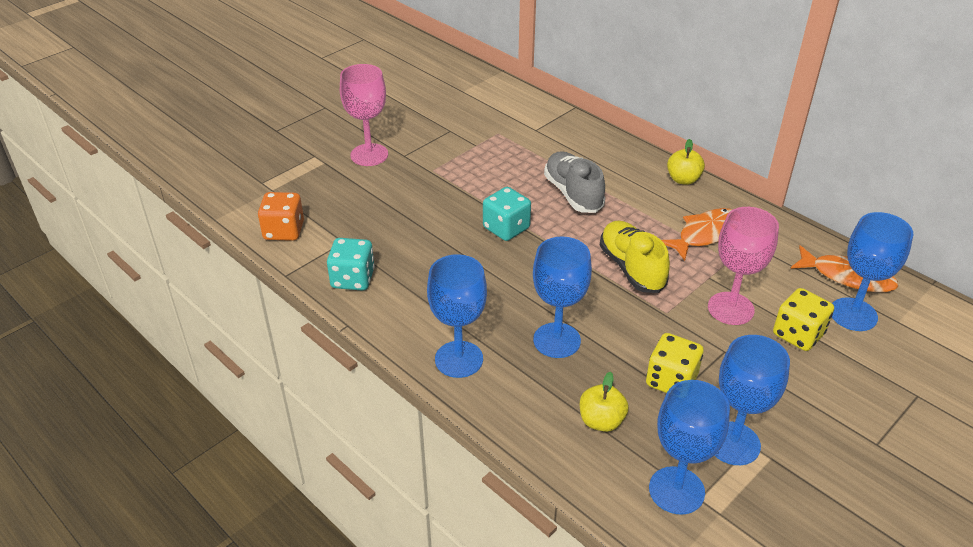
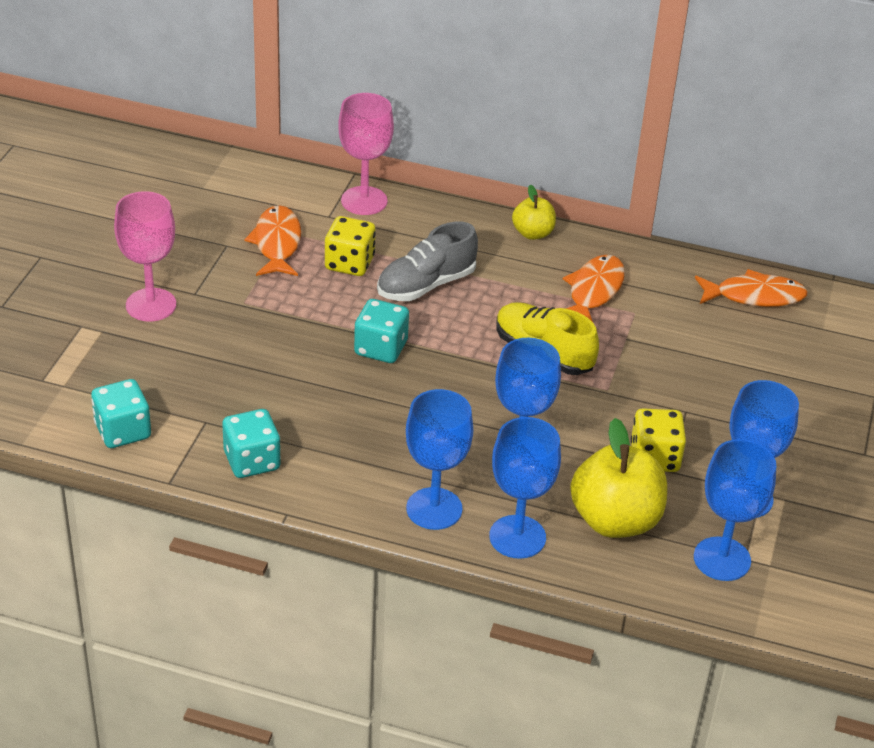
camera: 30 degrees left, 0 degrees up
orange dice [258,192,304,241] -> turquoise dice [91,379,151,448]
grey shoe [544,151,605,213] -> grey shoe turned 75 degrees counterclockwise [377,222,478,301]
yellow apple [580,372,629,432] -> yellow apple [570,418,667,538], size x1.83
pink goblet [708,207,779,325] -> pink goblet moved to [338,93,394,215]
yellow dice [773,288,834,351] -> yellow dice moved to [325,216,376,276]
blue goblet [832,212,913,331] -> blue goblet moved to [489,417,561,559]
none -> orange fish [244,205,301,276]

